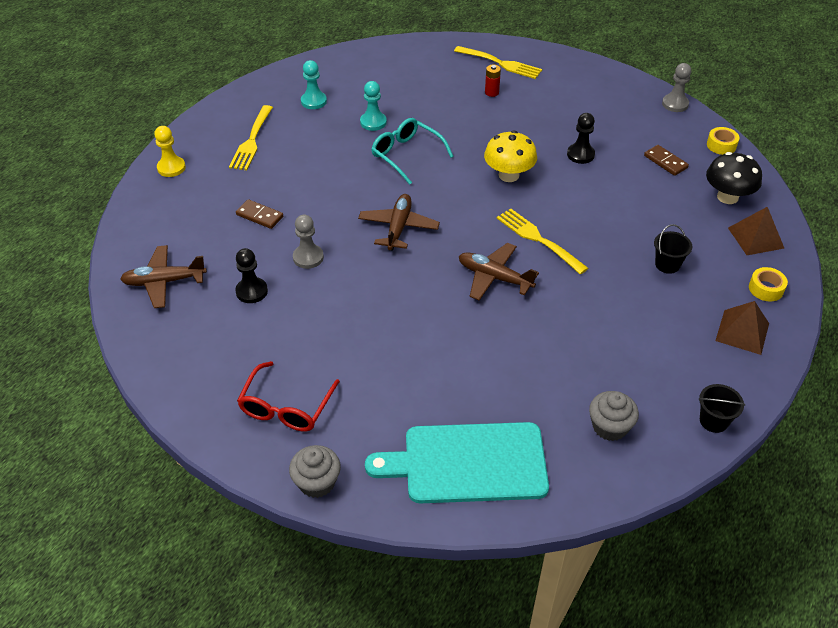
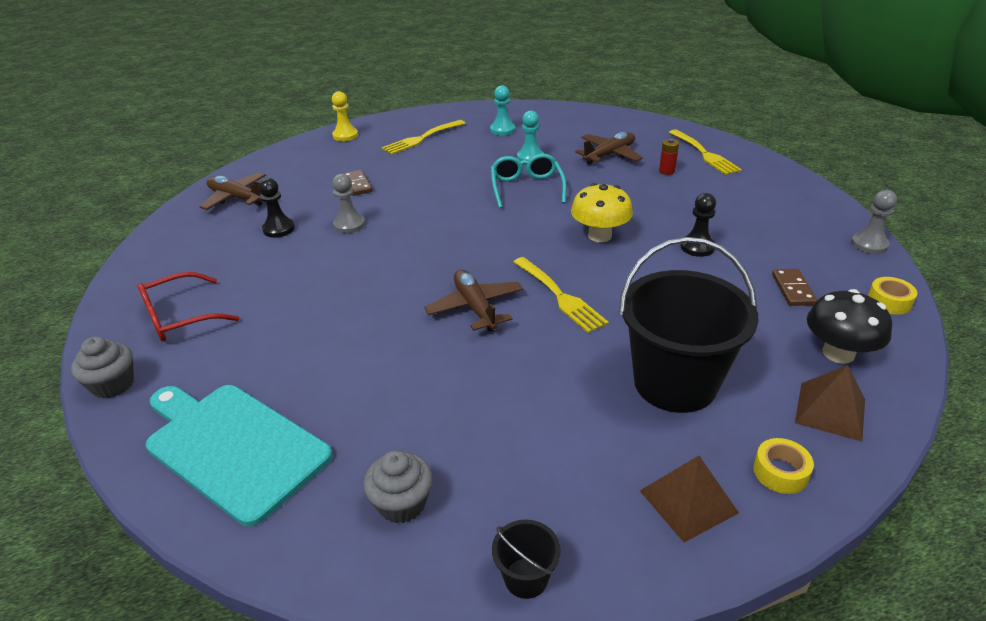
camera: 40 degrees right, 10 degrees down
brown plane [358,194,440,251] -> brown plane moved to [575,132,643,165]
yellow fork [497,208,588,274] -> yellow fork turned 150 degrees clockwise [513,257,609,333]
black bucket [654,224,692,274] -> black bucket [619,237,758,413], size x2.41

